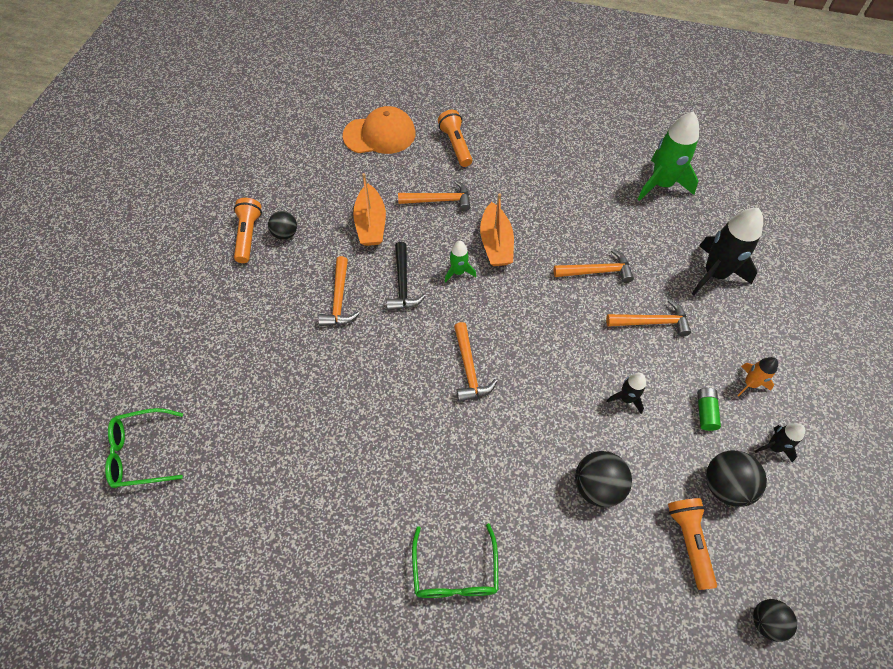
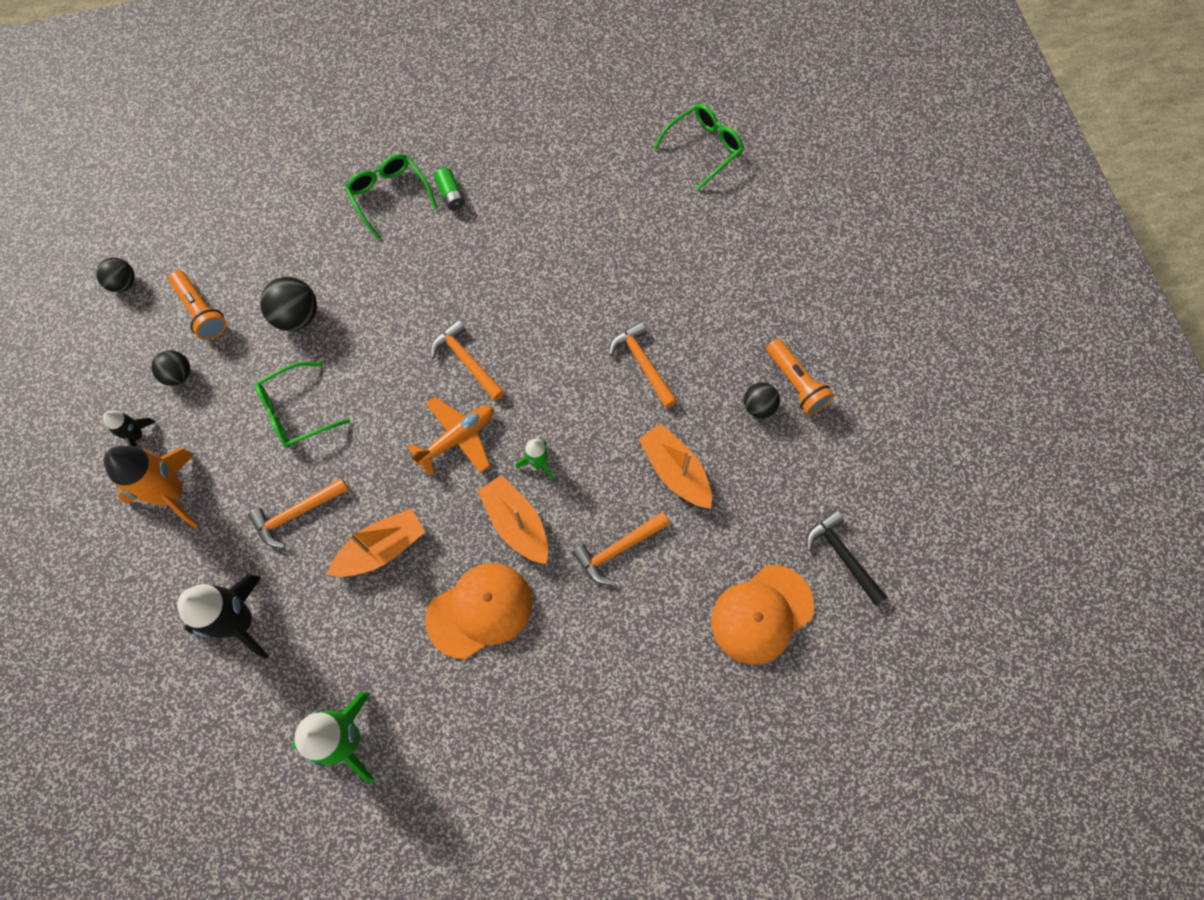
camera: 150 degrees right, 10 degrees up
black hammer [387,242,426,311] -> black hammer moved to [806,510,887,606]
orange flashlight [438,110,472,167] -> none
orange hammer [554,249,634,283] -> orange boat [327,508,425,577]
black rocket [606,373,646,414] -> green glasses [255,362,350,448]
green battery [697,387,721,431] -> green battery moved to [434,168,465,210]
black ball [706,450,767,507] -> black ball [151,350,190,386], size x0.65
orange rocket [737,357,778,397] -> orange rocket [104,446,198,528], size x1.97
none -> orange plane [407,397,494,476]
none -> orange cap [425,563,533,659]

